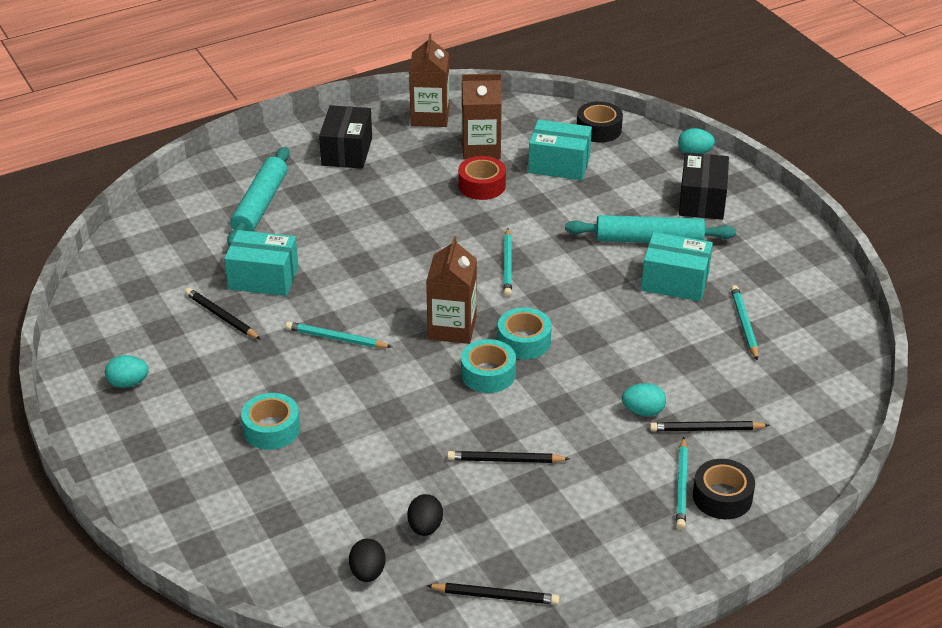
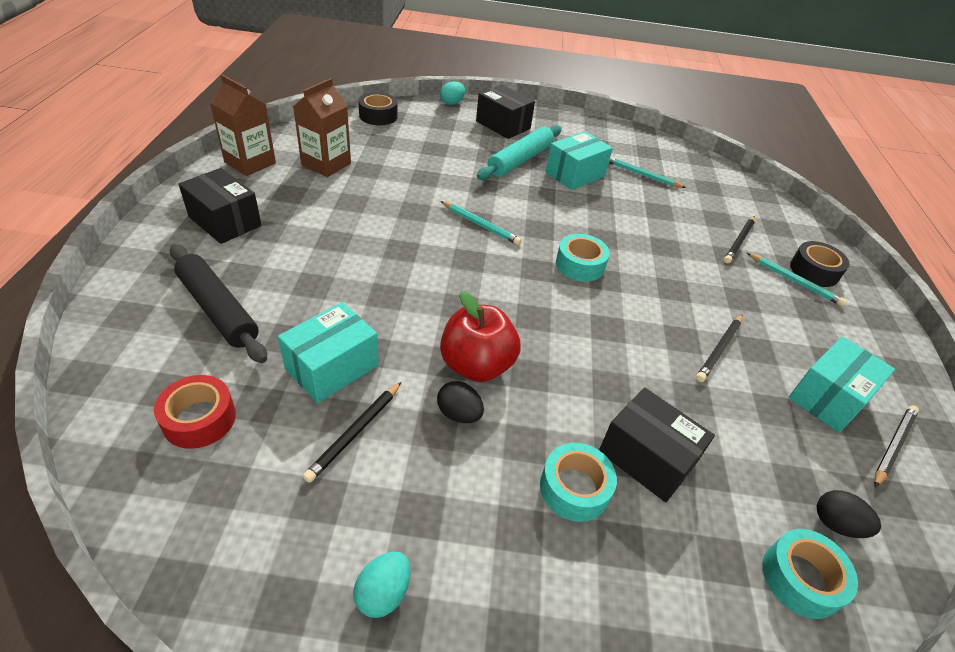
camera: 60 degrees left, 5 degrees up
black pencil [185,288,261,339] -> black pencil turned 45 degrees counterclockwise [303,382,401,483]
turquoise rolling pin [227,147,290,246] -> black rolling pin [170,244,267,363]
turquoise pencil [286,322,392,348] -> red apple [440,291,521,382]
black egg [407,494,443,536] -> black egg moved to [437,381,484,423]
brown carton [426,236,477,344] -> none
red tape [458,156,506,200] -> red tape moved to [154,375,236,449]
turquoise tape [461,339,516,393] -> turquoise tape moved to [762,529,858,619]
turquoise box [528,120,592,180] -> turquoise box moved to [789,336,895,433]
turquoise egg [622,383,666,416] -> none
none -> black box [599,387,715,502]

